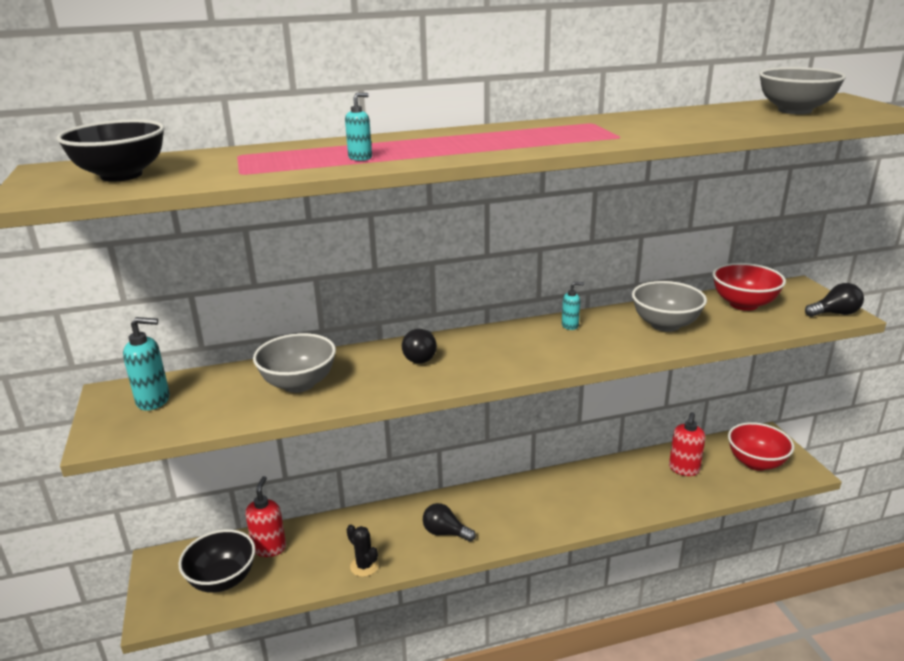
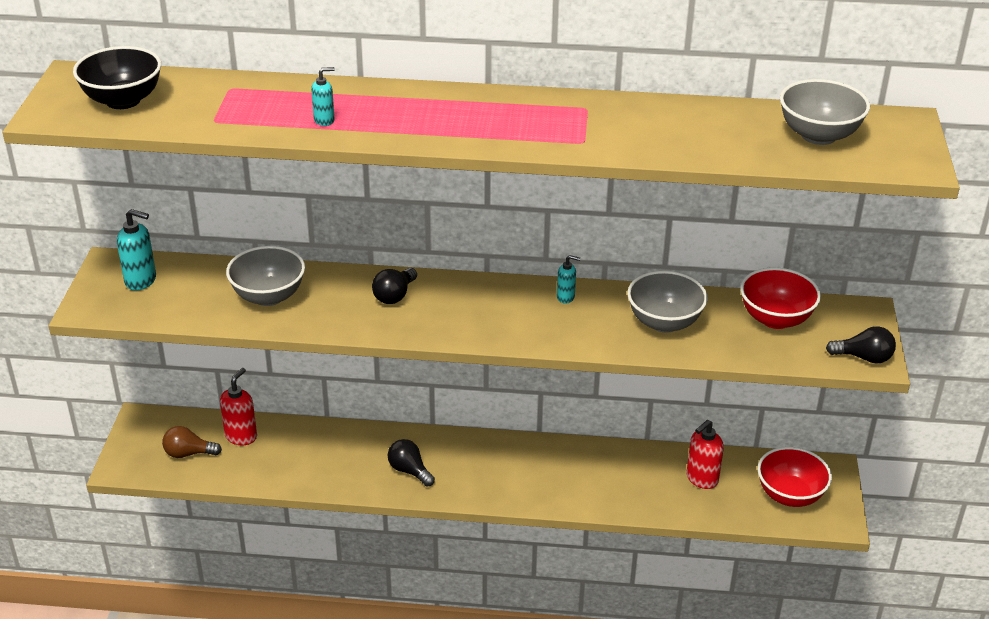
camera: 20 degrees right, 10 degrees up
black bowl [179,529,256,593] -> brown light bulb [162,426,222,458]
black cactus [346,525,379,577] -> none

